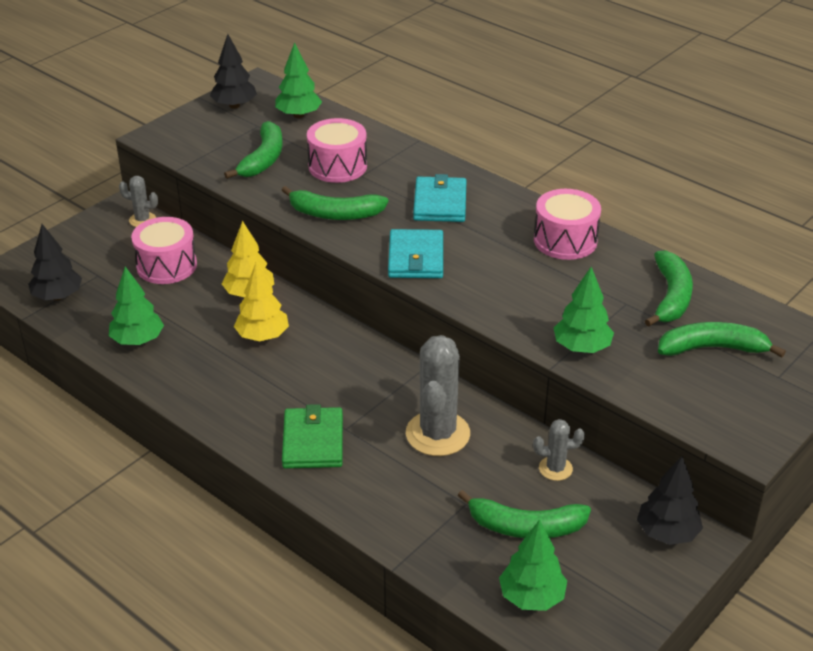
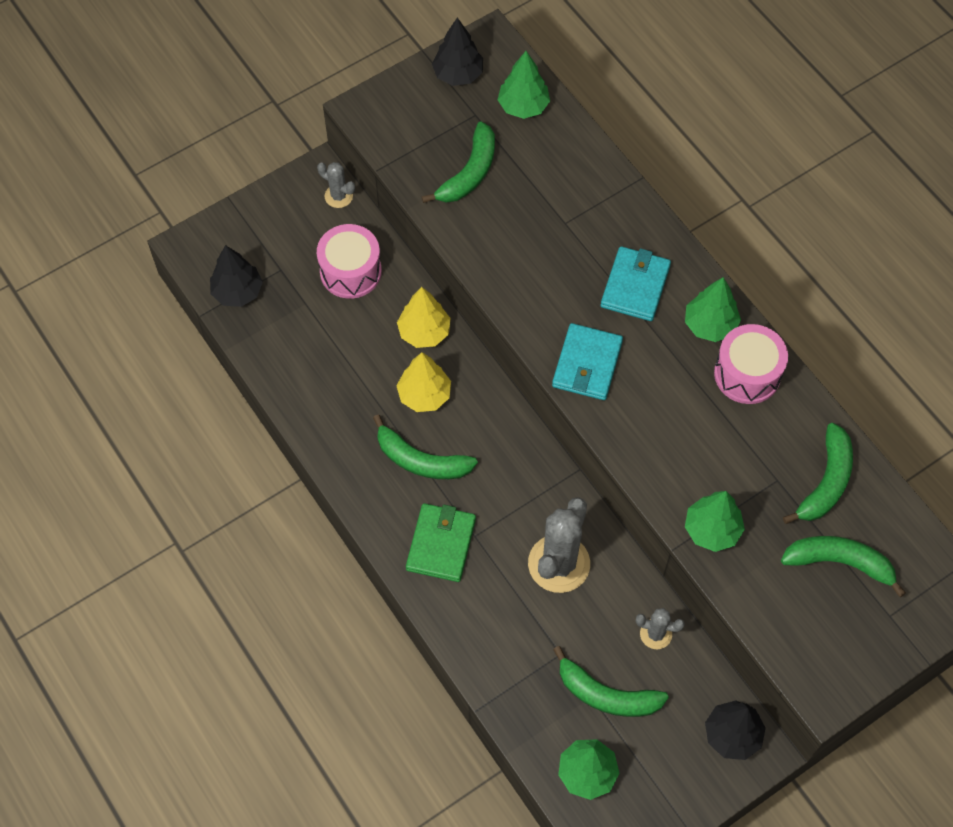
camera: 15 degrees right, 25 degrees up
green tree [109,267,164,345] -> green tree moved to [685,277,741,342]
green banana [282,186,388,220] -> green banana moved to [373,415,478,479]
pink drum [307,118,367,183] -> none

